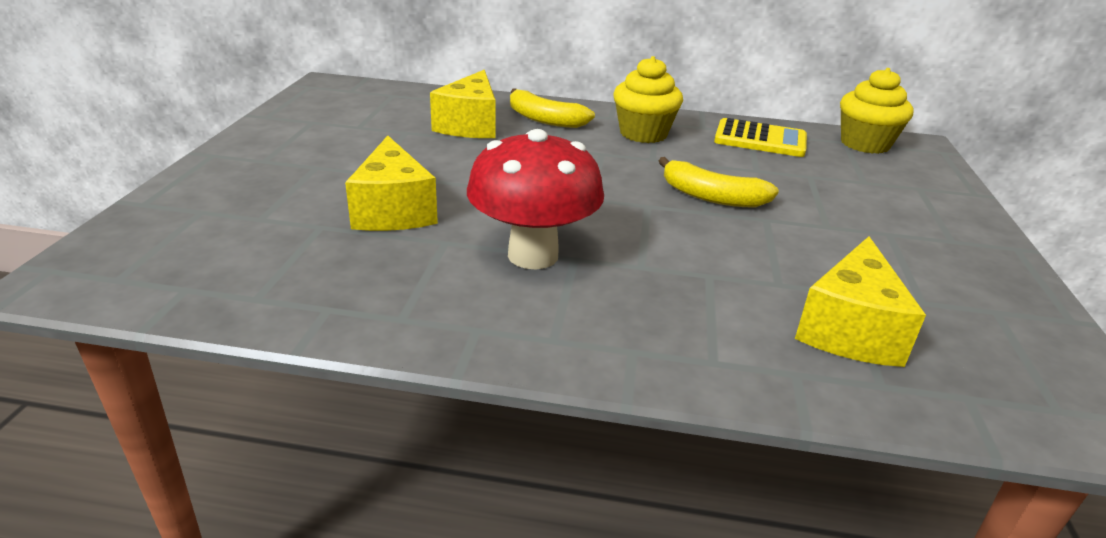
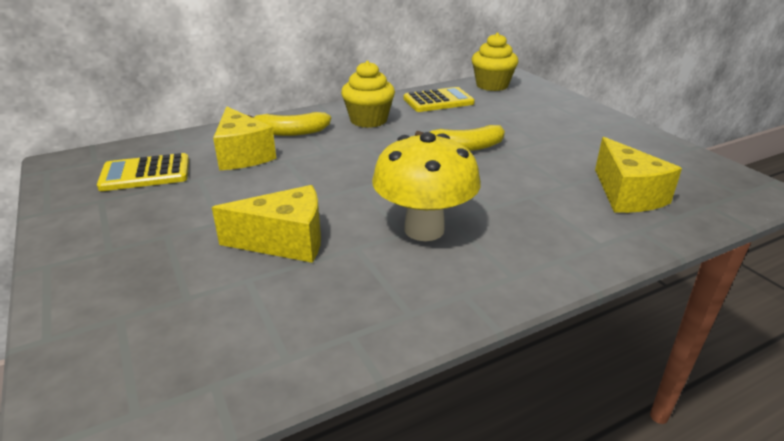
camera: 35 degrees left, 0 degrees up
yellow cheese [345,136,438,231] -> yellow cheese turned 45 degrees counterclockwise [212,185,321,263]
red mushroom [467,129,604,269] -> yellow mushroom [372,132,481,241]
none -> yellow calculator [97,153,189,191]

